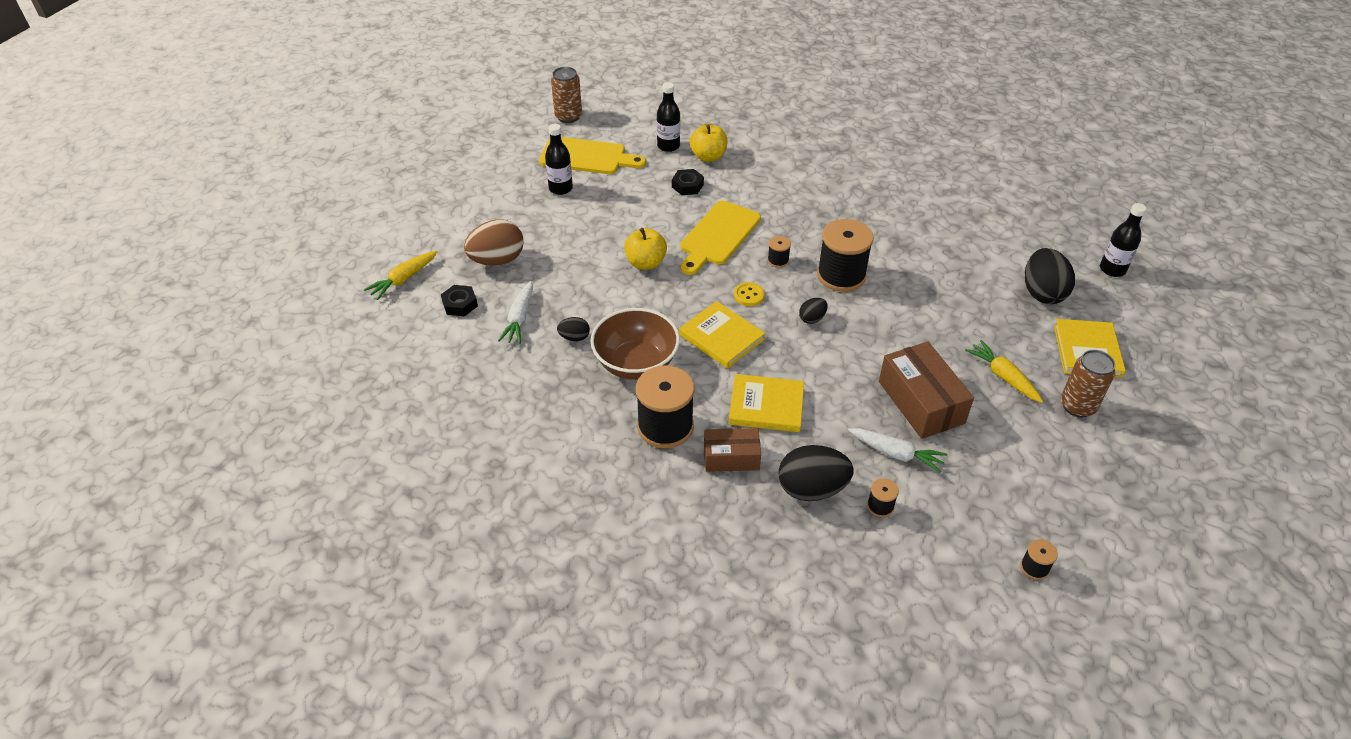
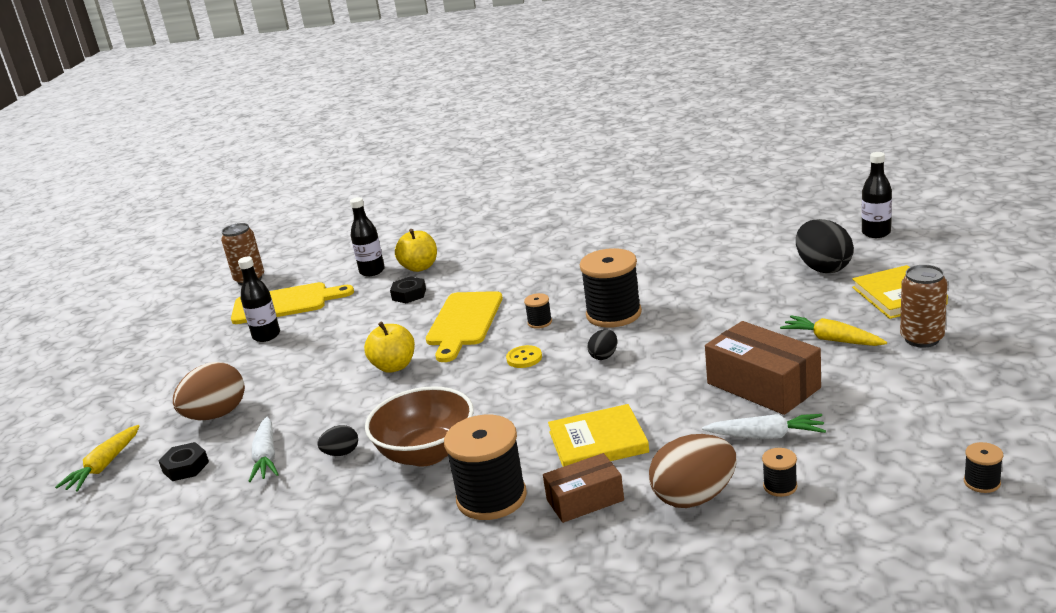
camera: 15 degrees left, 20 degrees down
yellow book [679,301,765,369] -> none
black egg [779,445,854,501] -> brown egg [649,434,736,508]

